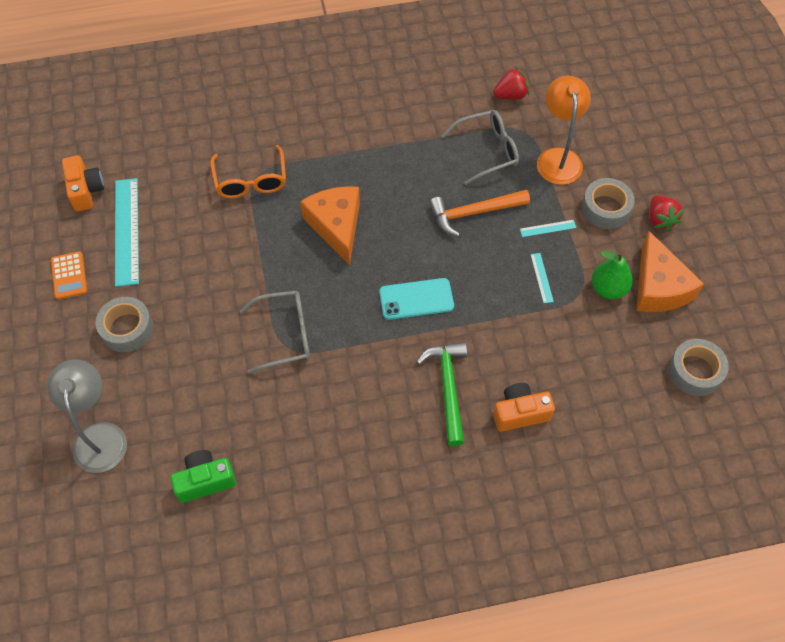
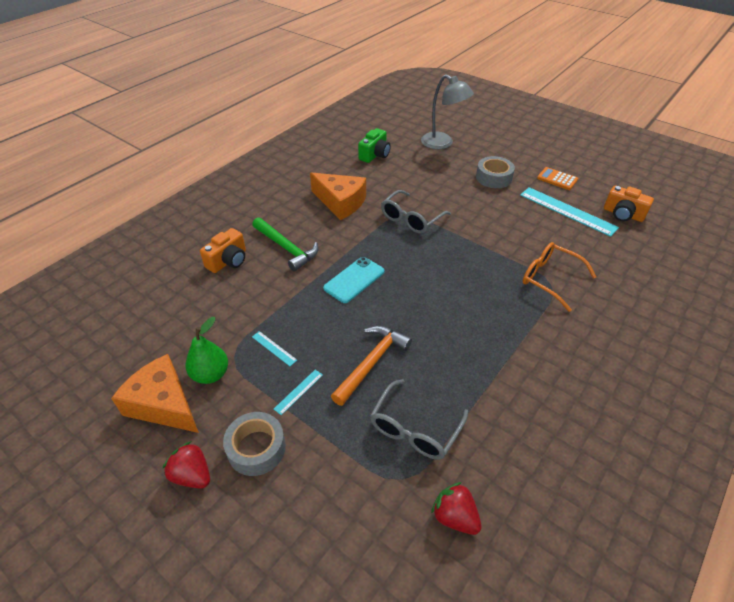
camera: 140 degrees right, 15 degrees down
orange cheese [300,186,360,265] -> orange cheese moved to [310,172,366,220]
red strawberry [493,67,529,100] -> red strawberry turned 105 degrees clockwise [431,482,482,535]
orange lamp [537,76,591,185] -> none
grey tape [668,339,729,396] -> none

